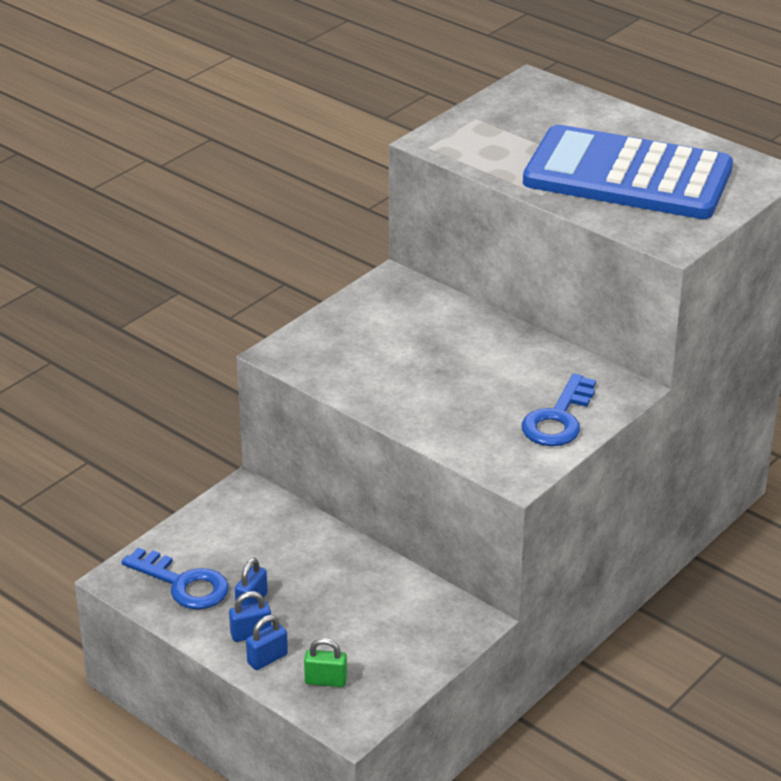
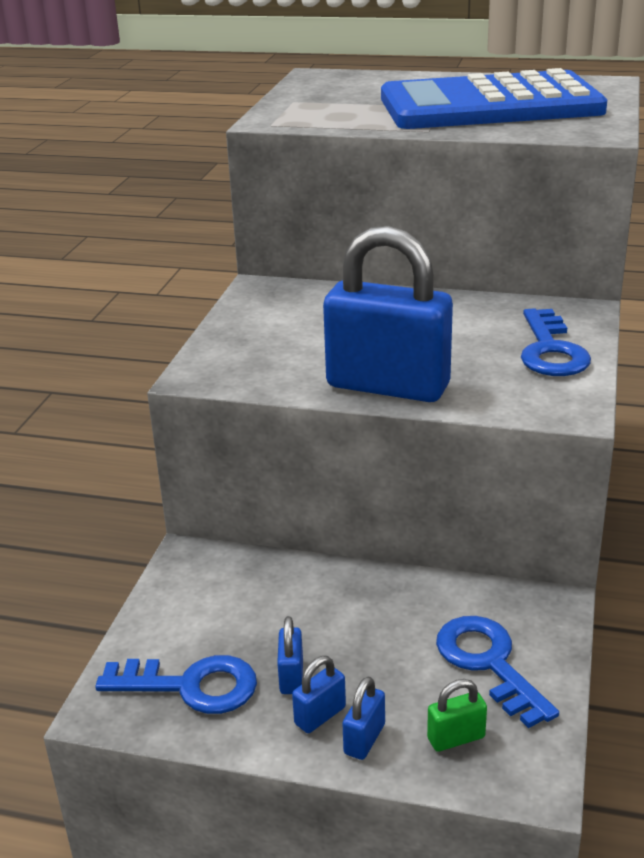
camera: 25 degrees left, 5 degrees down
none -> blue padlock [323,226,453,402]
none -> blue key [436,616,559,728]

